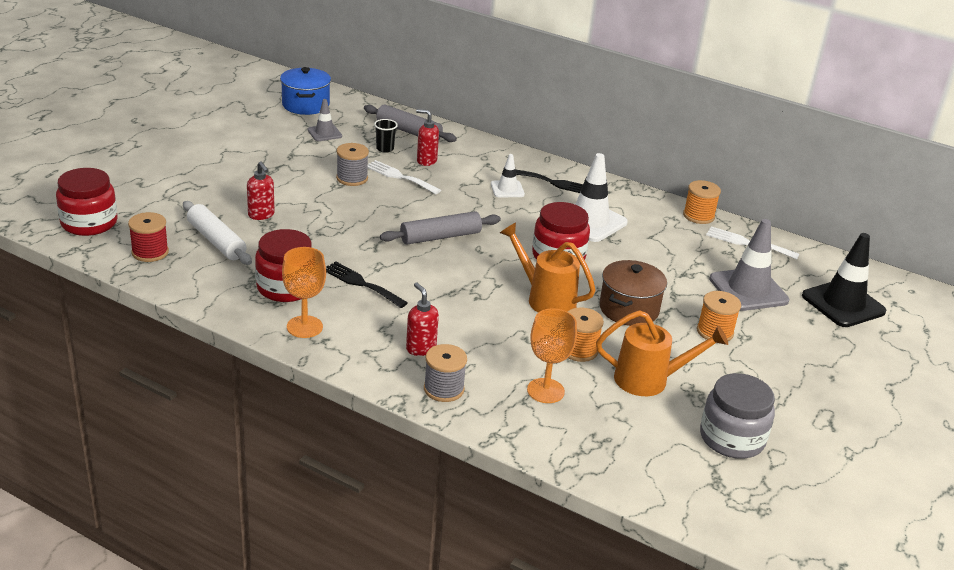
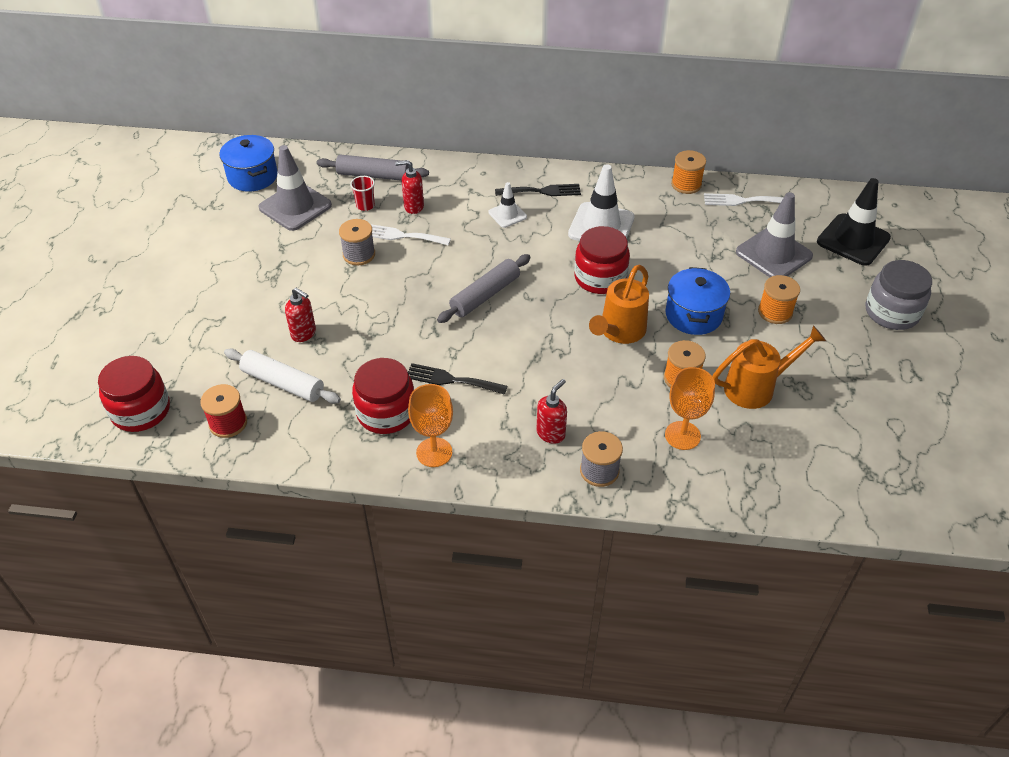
camera: 20 degrees left, 15 degrees up
grey traffic cone [308,99,342,141] -> grey traffic cone [259,145,332,231], size x1.84
black cup [374,119,398,153] -> red cup [350,176,375,211]
red soap dispenser [406,283,439,356] -> red soap dispenser turned 90 degrees clockwise [536,379,567,444]
orange watering can [500,222,596,313] -> orange watering can turned 75 degrees counterclockwise [589,265,649,344]
brown pot [599,260,667,326] -> blue pot [665,267,730,335]
grey jar [700,373,775,459] -> grey jar moved to [866,260,932,330]

